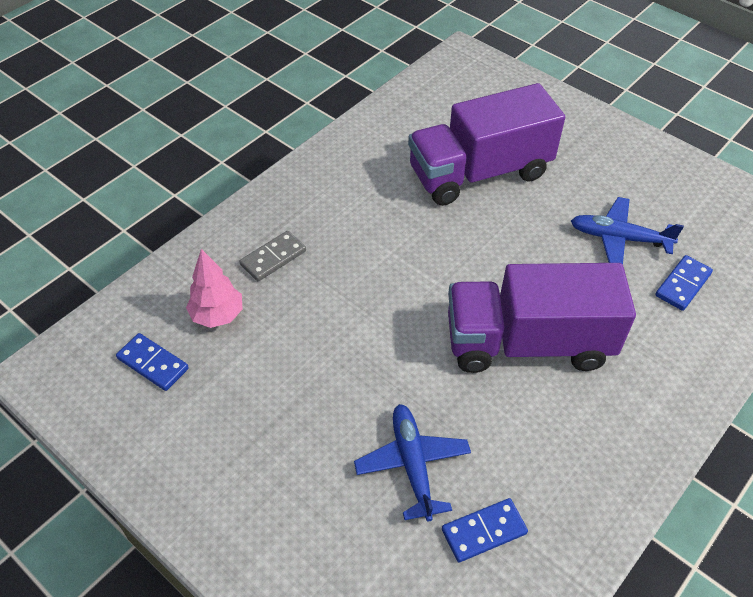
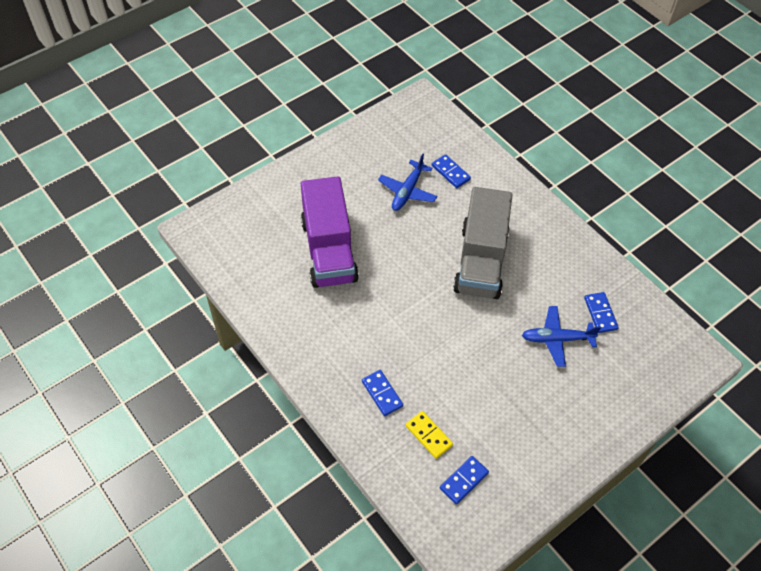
camera: 80 degrees left, 5 degrees up
pink tree [186,249,243,328] -> yellow domino [406,411,453,459]
grey domino [239,231,306,281] -> blue domino [362,370,403,416]
purple truck [448,263,636,373] -> grey truck [453,187,512,299]

